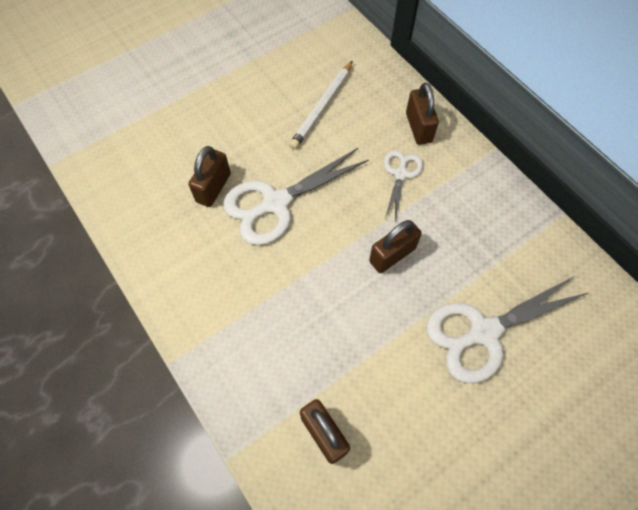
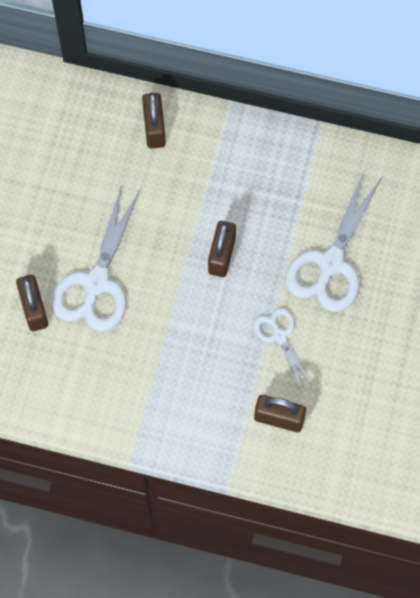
camera: 40 degrees left, 5 degrees up
white pencil [289,61,353,149] -> none
white scissors [384,150,423,222] -> white scissors moved to [254,308,311,389]
brown padlock [406,83,439,145] -> brown padlock turned 45 degrees clockwise [142,93,166,149]

